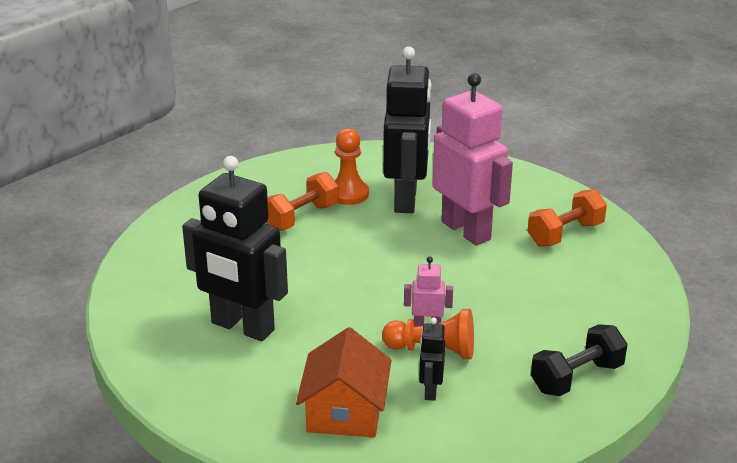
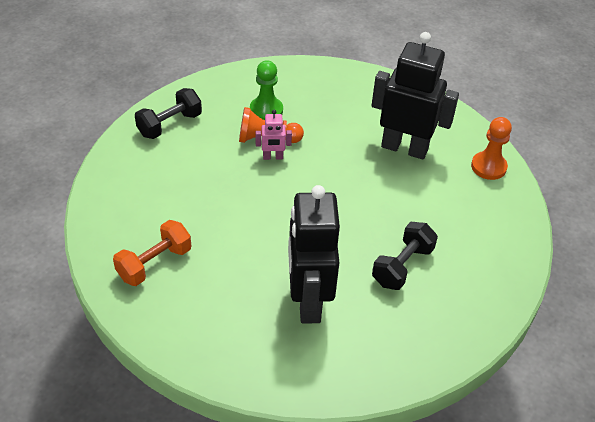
camera: 170 degrees right, 15 degrees up
orange dumbbell [266,172,339,231] -> black dumbbell [372,222,438,290]
orange house [296,327,392,437] -> none
orange pawn [335,128,369,205] -> orange pawn moved to [471,117,512,180]
black robot [419,317,445,401] -> green pawn [250,60,283,120]
pink robot [432,73,513,246] -> none

